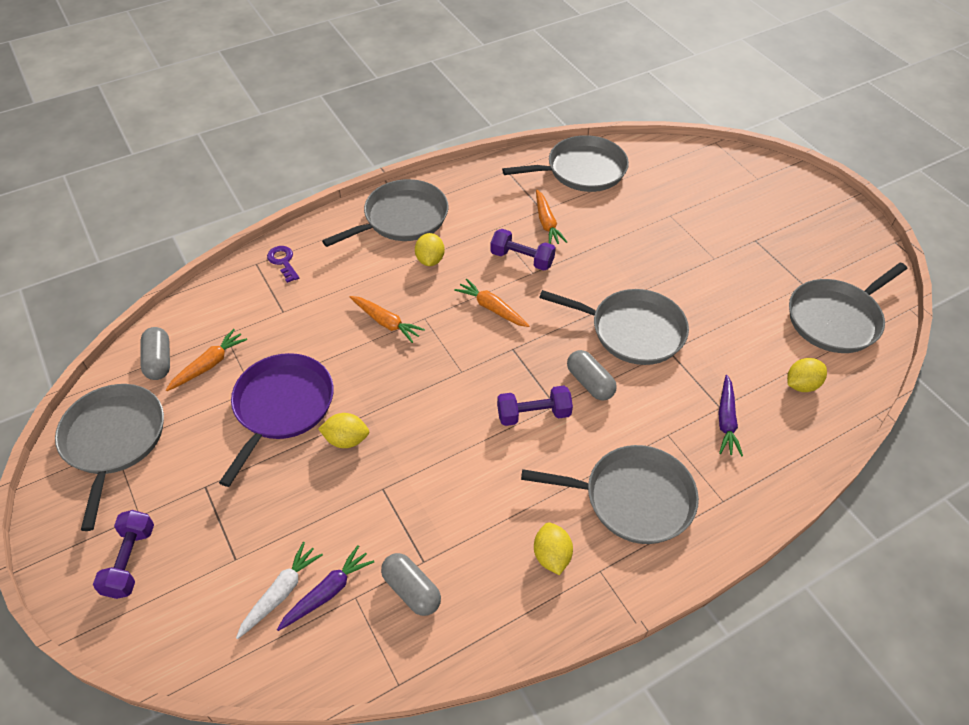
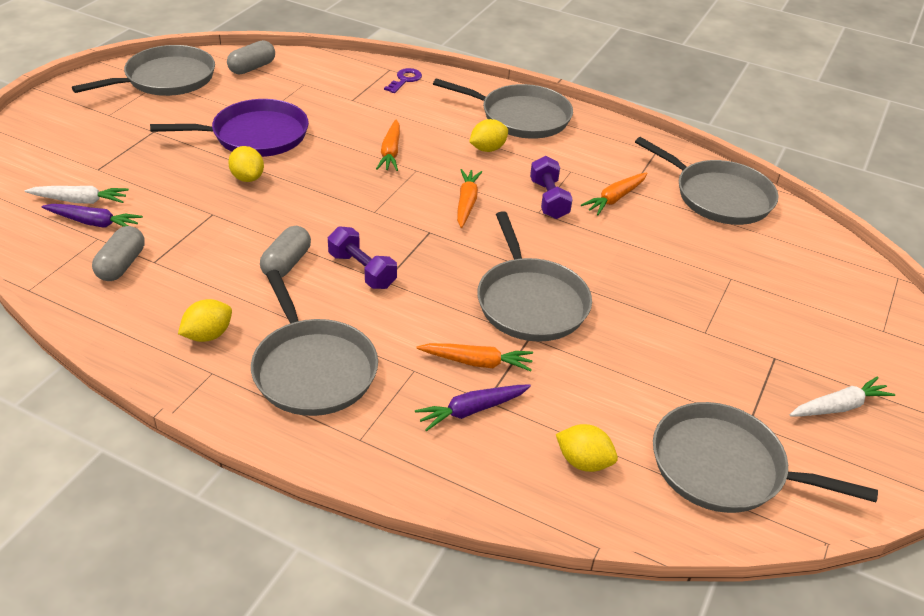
camera: 55 degrees right, 10 degrees down
purple dumbbell [93,510,154,599] -> none
orange carrot [166,329,247,391] -> orange carrot moved to [417,343,533,371]
grey capsule [567,350,617,400] -> grey capsule moved to [260,226,311,278]
none -> white carrot [790,376,895,416]

